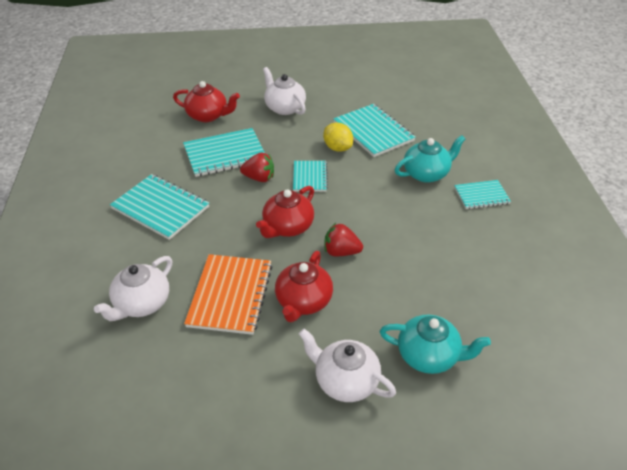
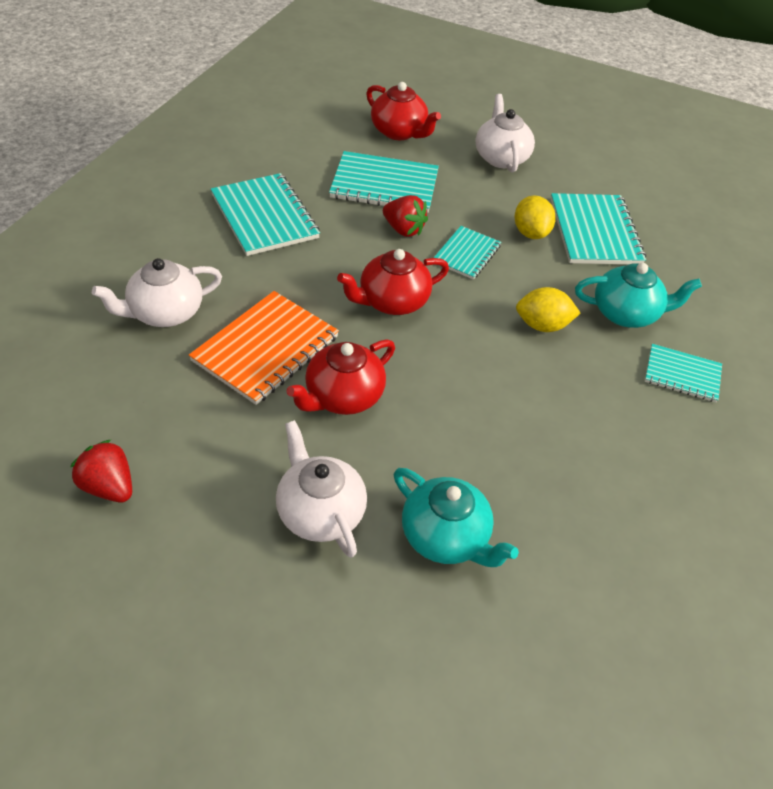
camera: 25 degrees right, 5 degrees up
red strawberry [324,223,363,256] -> red strawberry moved to [70,439,132,502]
none -> yellow lemon [516,287,580,332]

